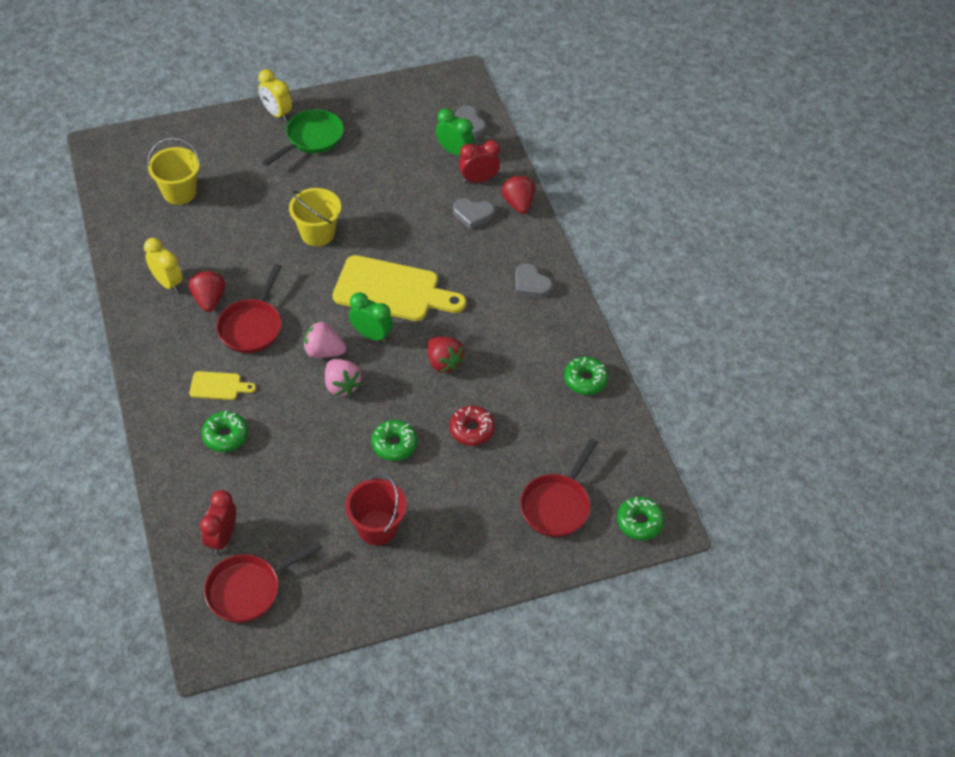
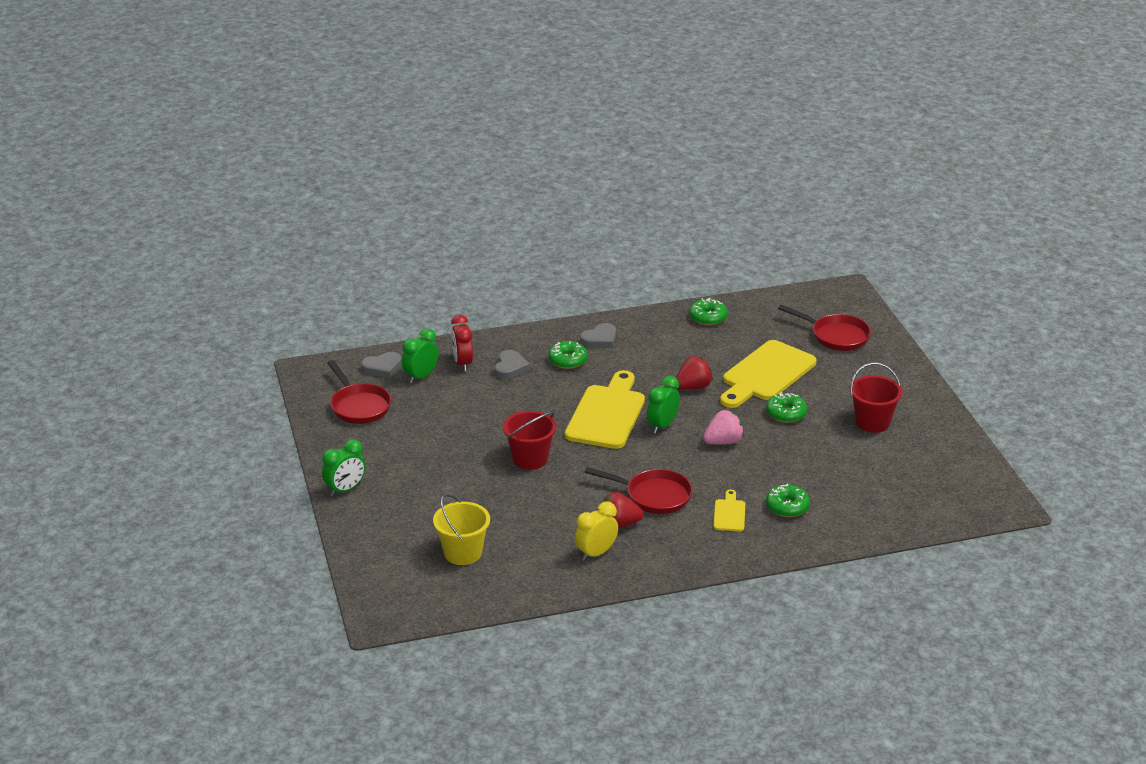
camera: 85 degrees left, 20 degrees down
red clock [200,490,236,554] -> none
red pan [204,541,323,623] -> red pan moved to [328,360,392,424]
yellow clock [258,69,292,121] -> green clock [322,439,366,496]
green pan [262,109,344,166] -> none
yellow bucket [289,188,341,246] -> red bucket [503,411,556,470]
pink strawberry [303,321,346,358] -> none
red donut [449,406,495,446] -> yellow cutting board [720,340,817,408]
red strawberry [502,175,535,214] -> none
green donut [617,497,665,540] -> green donut moved to [548,341,588,369]

